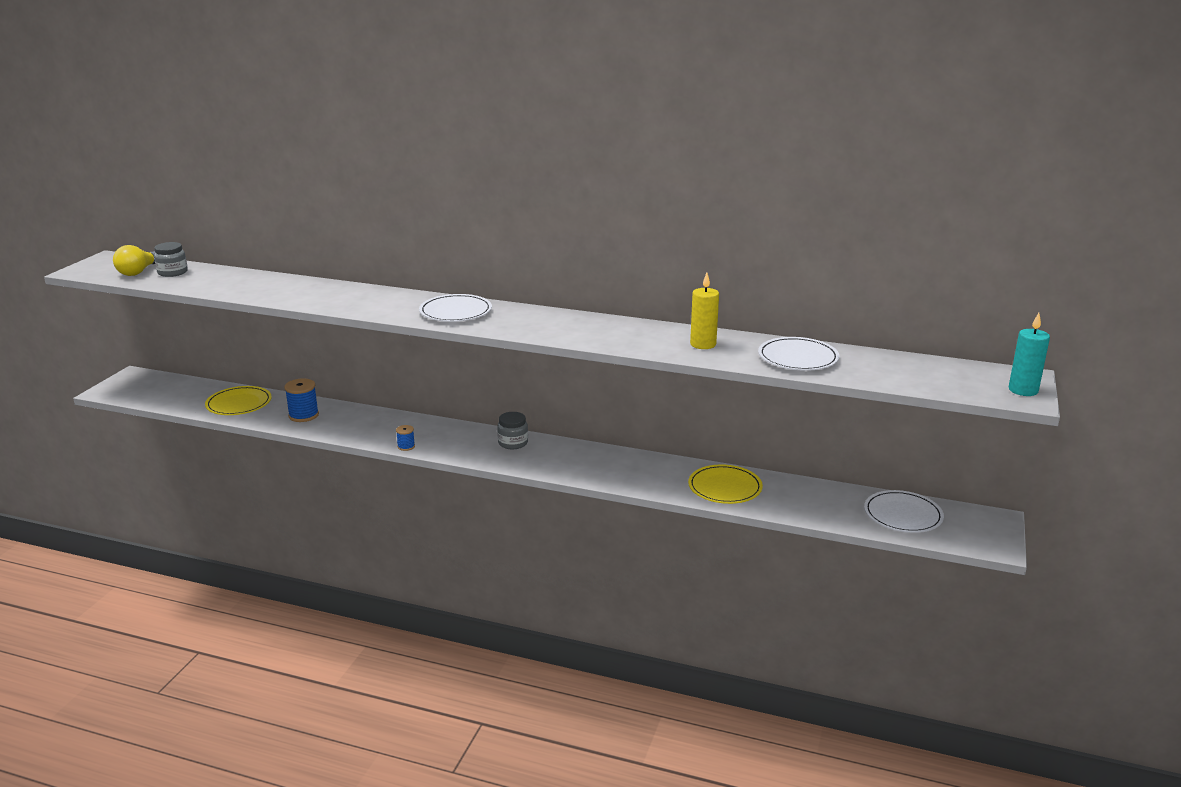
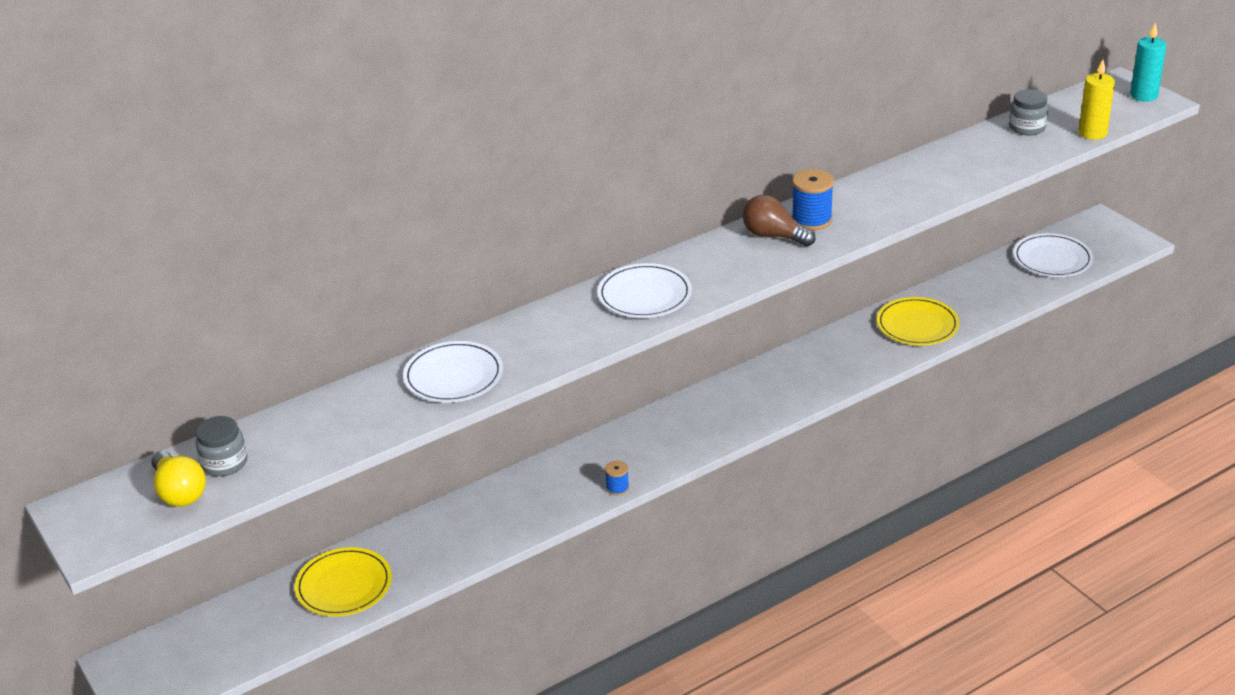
camera: 50 degrees left, 10 degrees up
blue spool [284,378,319,422] -> blue spool moved to [792,169,834,230]
grey jar [497,412,528,449] -> grey jar moved to [1009,89,1048,135]
yellow candle [690,273,719,349] -> yellow candle moved to [1079,59,1115,140]
white plate [758,337,840,371] -> white plate moved to [403,341,503,403]
none -> brown light bulb [743,195,816,246]

